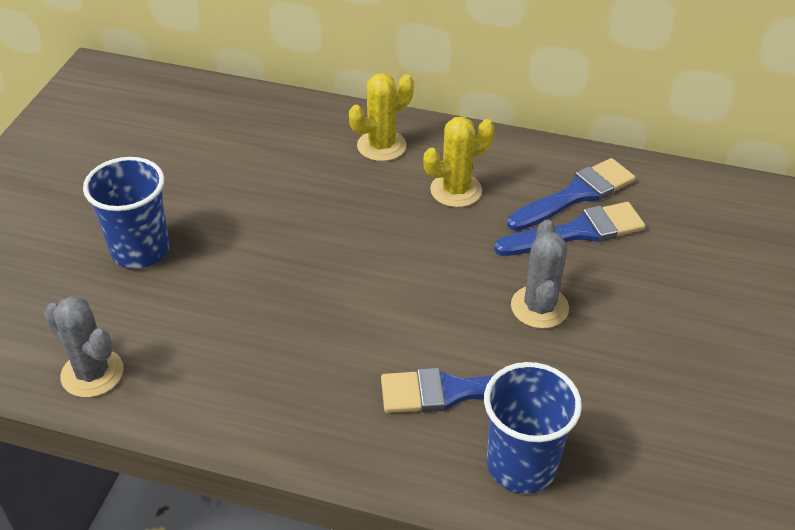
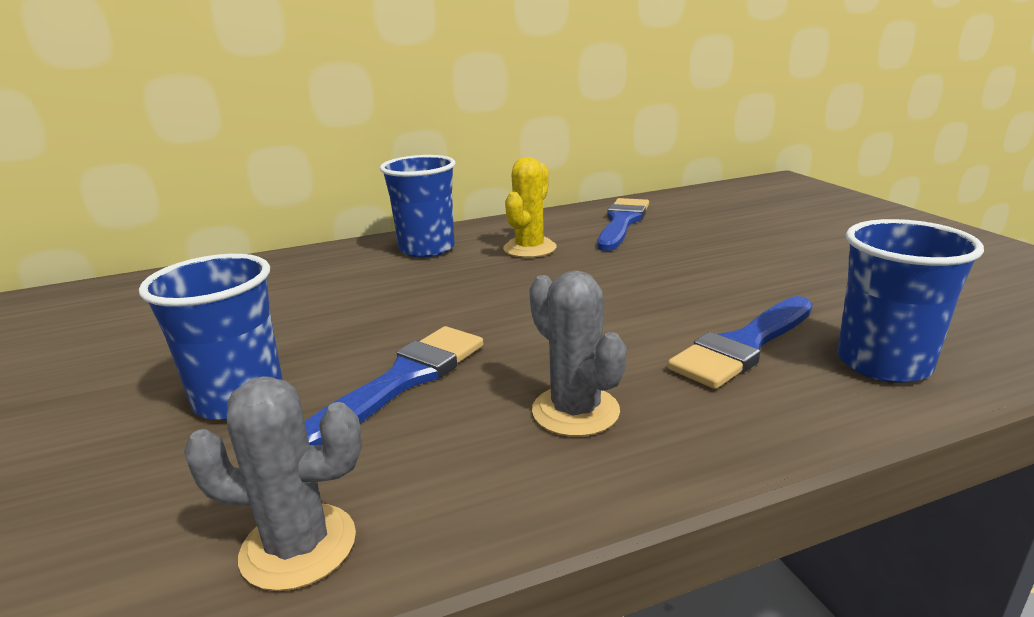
camera: 35 degrees left, 20 degrees down
yellow cactus [349,73,414,161] -> blue cup [380,155,456,257]
blue brush [494,202,645,256] -> blue brush moved to [305,326,484,445]
grey cactus [511,220,569,329] -> grey cactus moved to [529,270,627,437]

